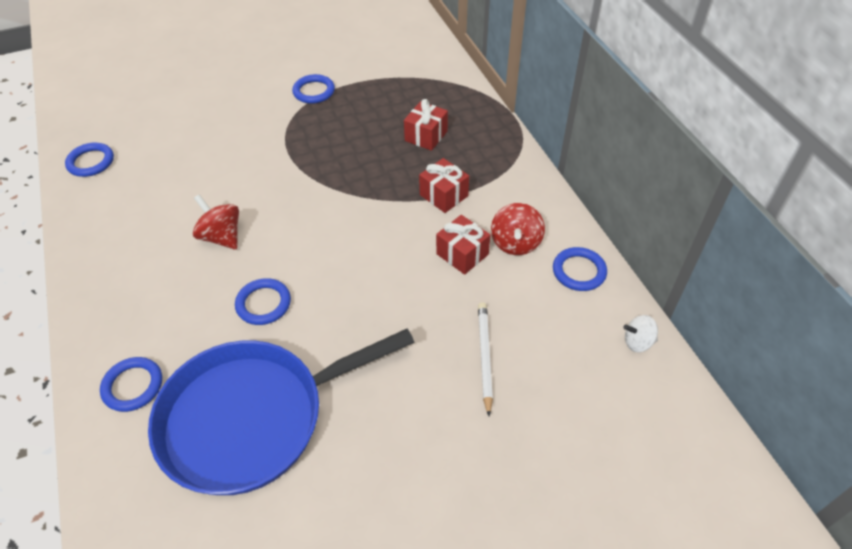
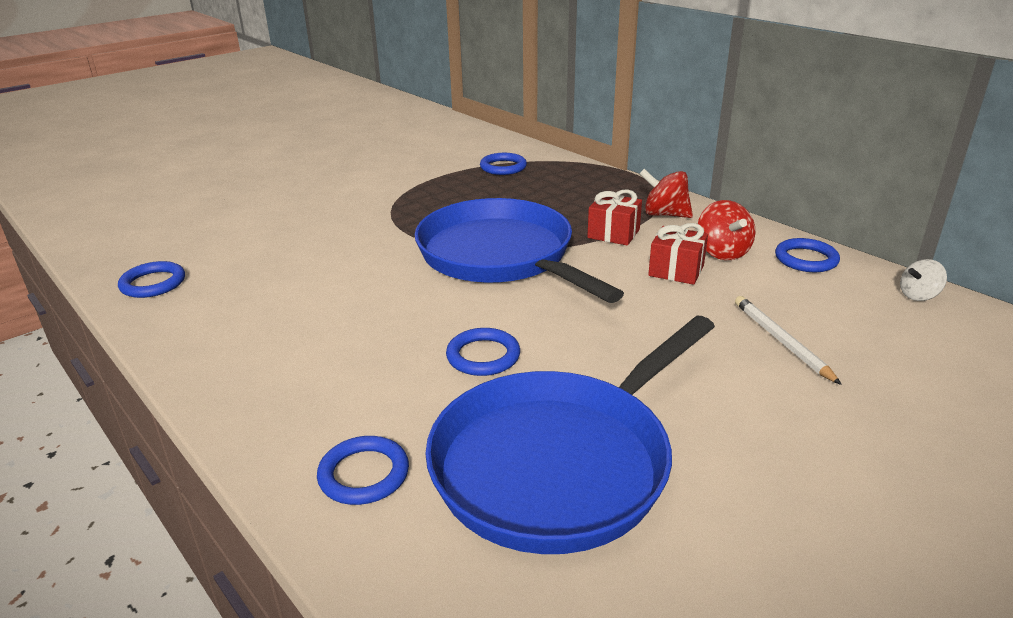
camera: 20 degrees left, 20 degrees down
red spinning top [193,194,239,250] -> red spinning top moved to [639,169,693,218]
blue ring [292,74,335,104] -> blue ring moved to [480,153,527,175]
red gift [404,99,448,151] -> none
none -> blue pan [415,198,624,303]

